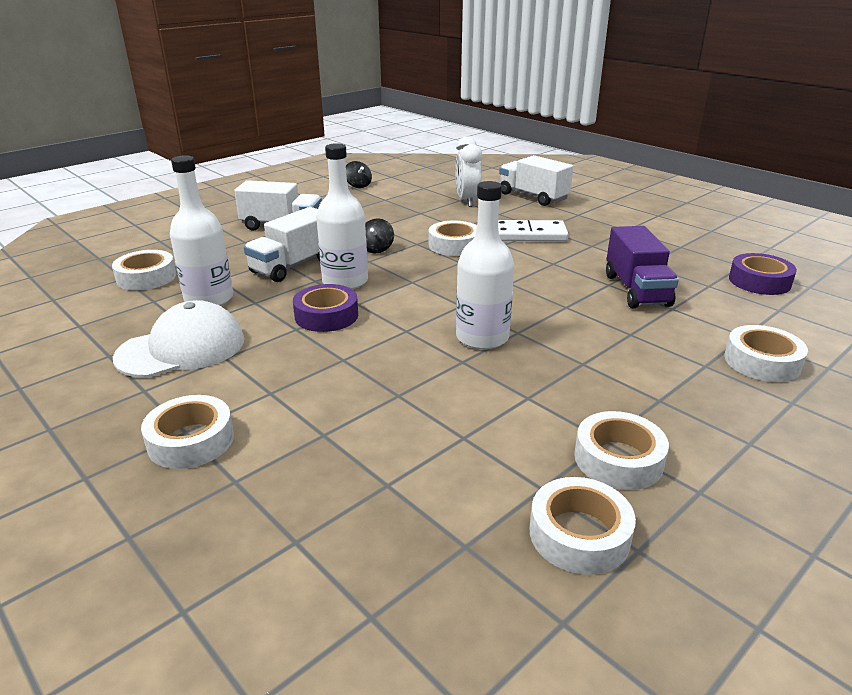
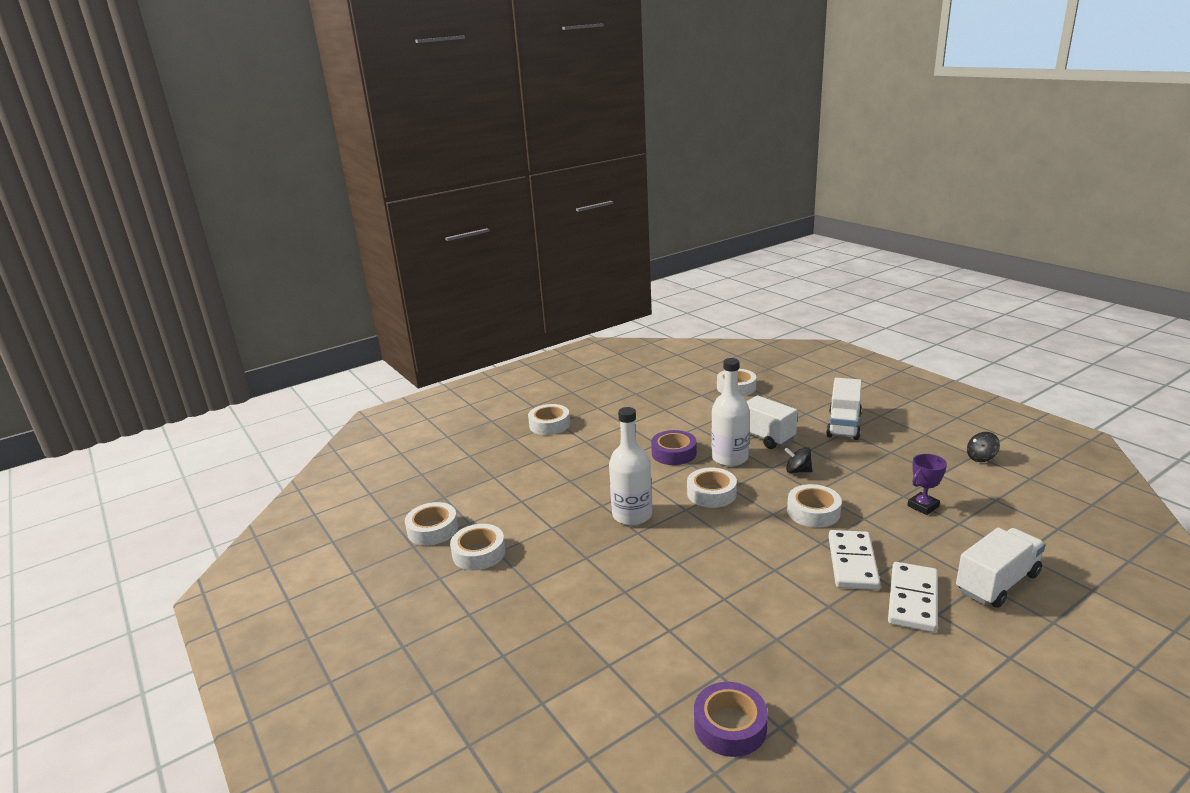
camera: 100 degrees right, 5 degrees down
white cap [113,300,244,378] -> none
white bottle [170,155,233,306] -> none
white clock [455,136,482,207] -> none
purple truck [606,226,679,308] -> none
white tape [724,325,808,382] -> white tape moved to [687,468,737,508]
none -> white domino [888,562,938,632]
none -> purple trophy [907,454,947,515]

